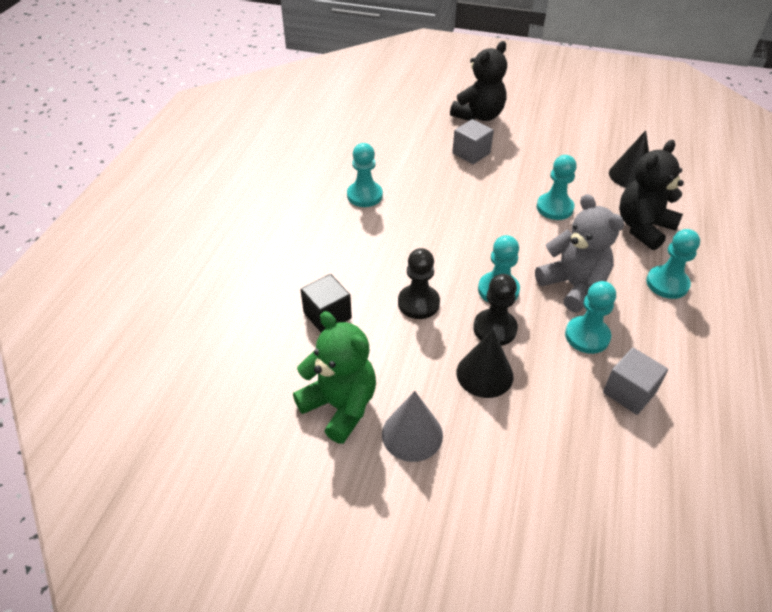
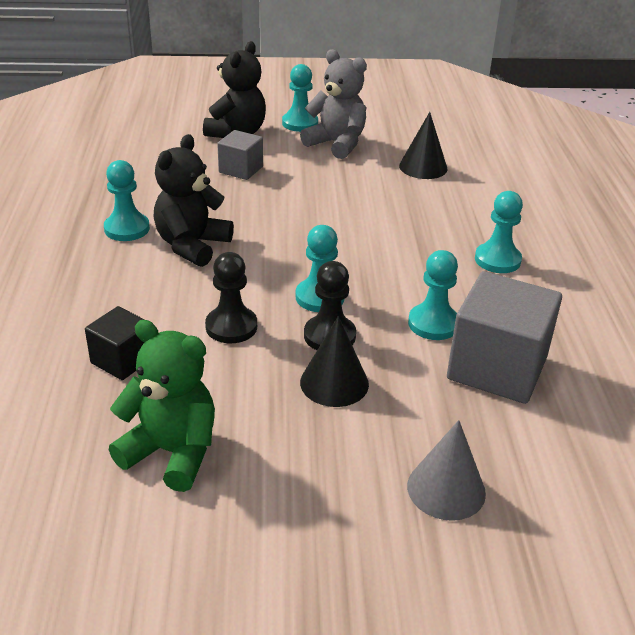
camera: 20 degrees left, 10 degrees down
grey cone [382,391,443,462] -> grey cone moved to [407,420,486,521]
grey teddy bear [535,194,624,312] -> grey teddy bear moved to [300,49,367,159]
turquoise pawn [537,155,577,220] -> turquoise pawn moved to [282,64,318,132]
grey cube [603,348,668,415] -> grey cube [447,271,562,404], size x1.82
black teddy bear [619,140,684,250] -> black teddy bear moved to [154,134,234,267]

